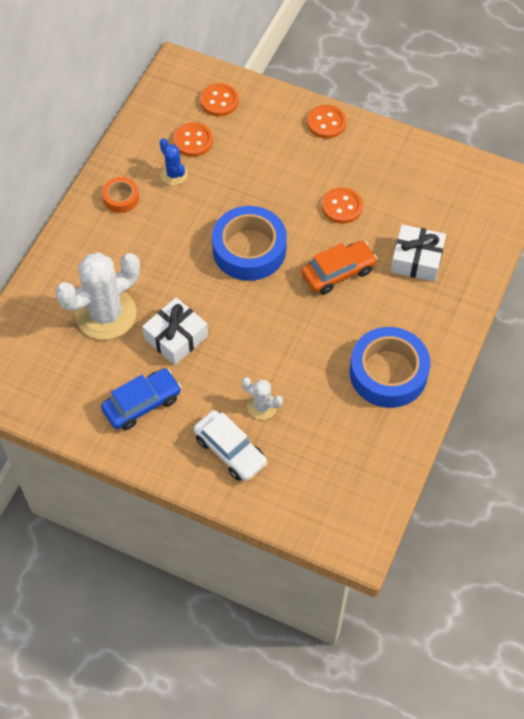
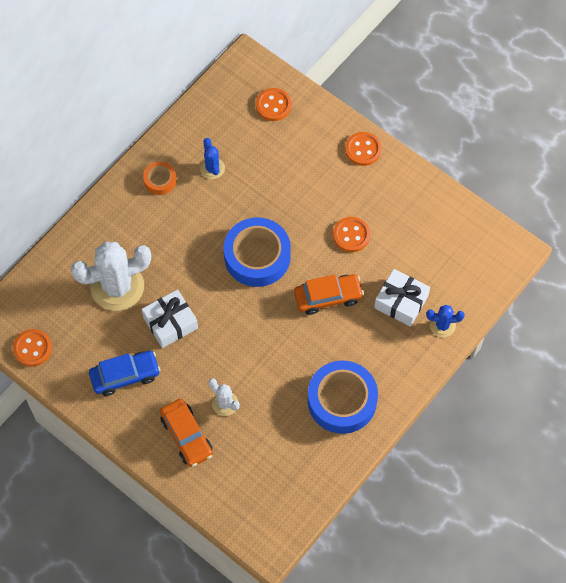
camera: 15 degrees right, 5 degrees up
orange button [174,122,213,157] -> orange button moved to [13,329,52,367]
white car [194,410,268,481] -> orange car [160,399,213,467]
none -> blue cactus [426,305,465,337]

